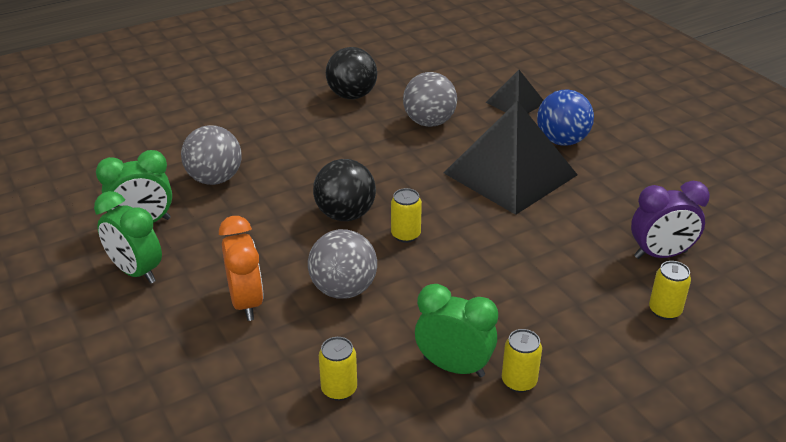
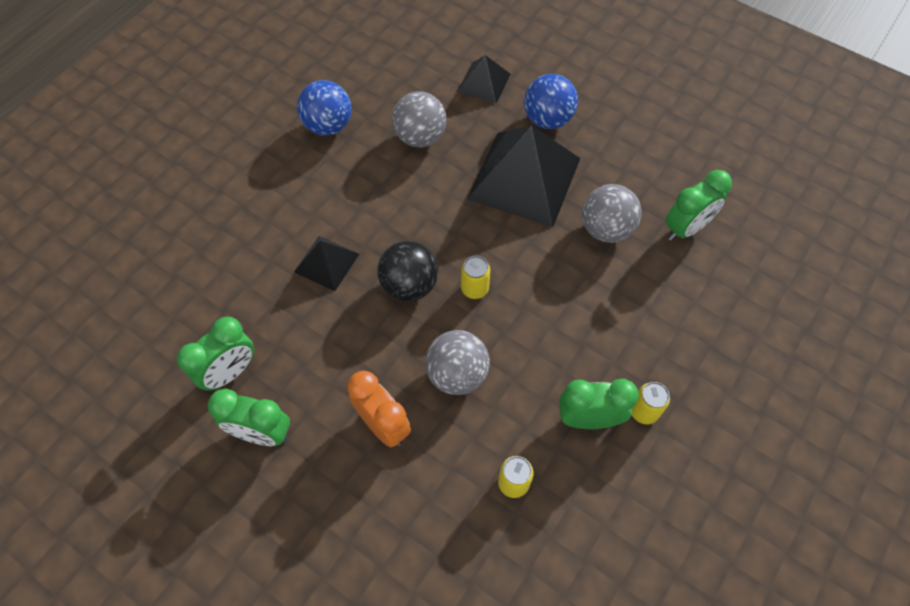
camera: 25 degrees left, 25 degrees up
grey ball [181,125,242,185] -> grey ball moved to [582,184,642,243]
black ball [326,47,377,99] -> blue ball [297,80,352,136]
purple clock [631,181,710,259] -> green clock [665,170,732,241]
yellow can [649,261,691,320] -> none
none -> black pyramid [294,236,359,291]

